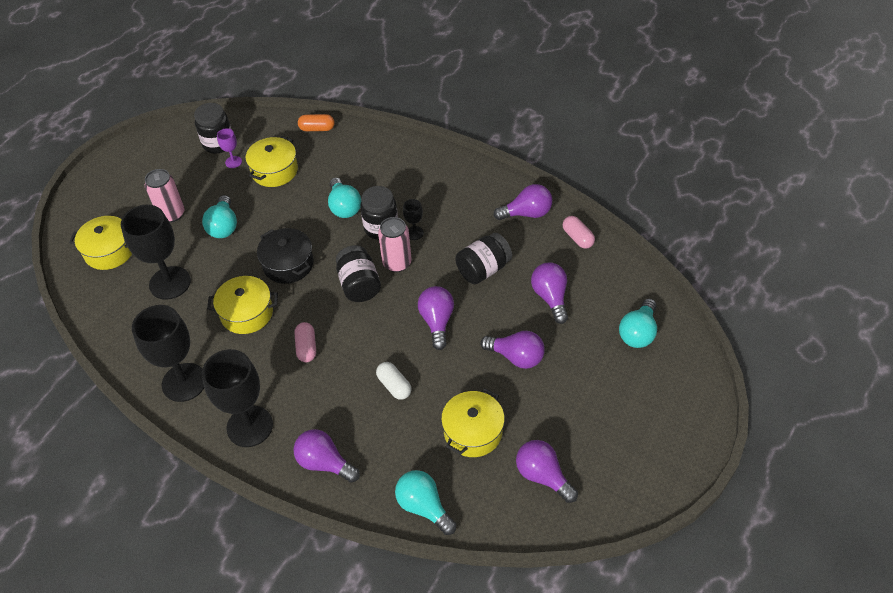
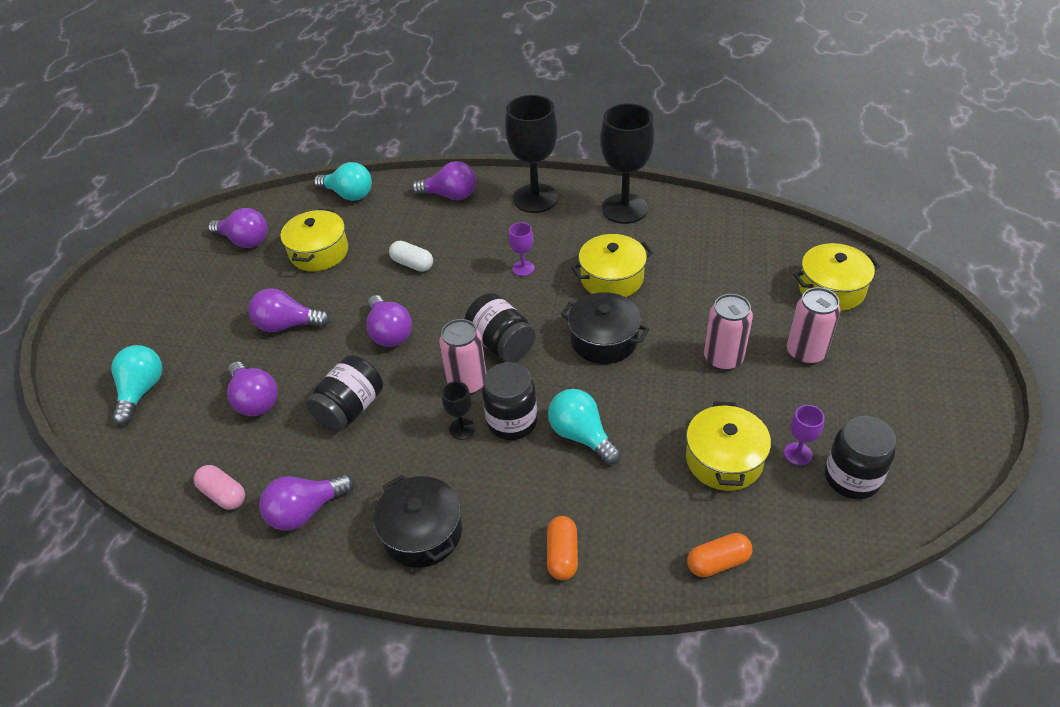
camera: 160 degrees right, 5 degrees down
black goblet [121,205,191,300] -> none
turquoise light bulb [202,195,237,238] -> pink can [704,294,753,371]
pink capsule [294,322,316,362] -> purple goblet [509,222,534,276]
none -> black pot [374,475,462,568]
none -> orange capsule [547,516,578,580]

